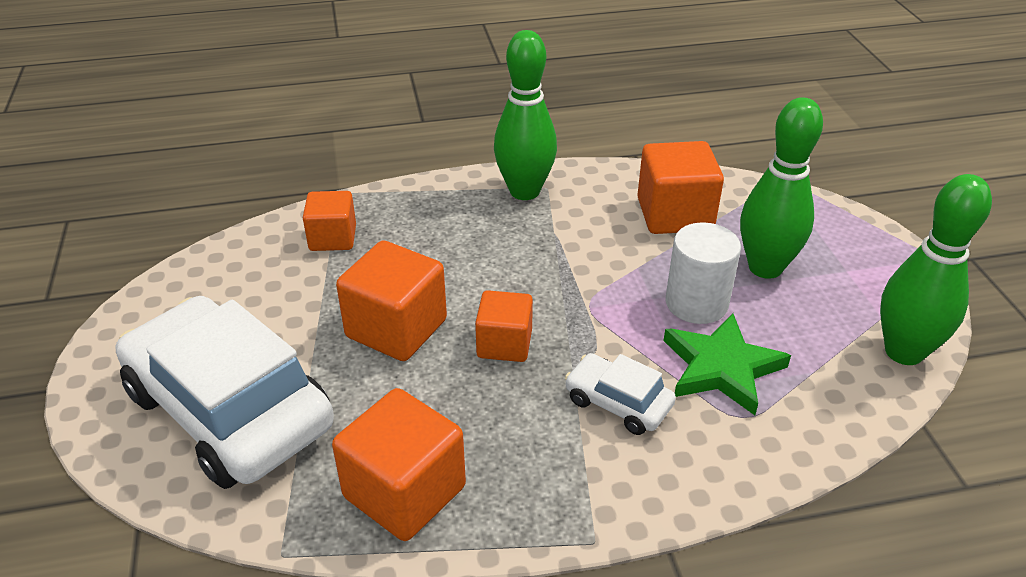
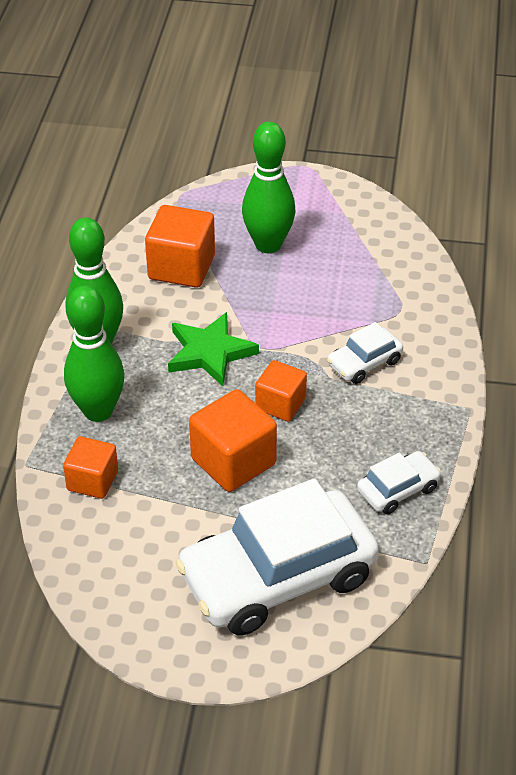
camera: 70 degrees left, 5 degrees up
orange cube [332,388,466,541] -> white car [357,451,441,514]
green star [664,313,791,415] -> green star moved to [168,312,259,386]
white cylinder [665,223,741,324] -> none
green bowling pin [880,174,992,365] -> green bowling pin moved to [64,285,125,422]

